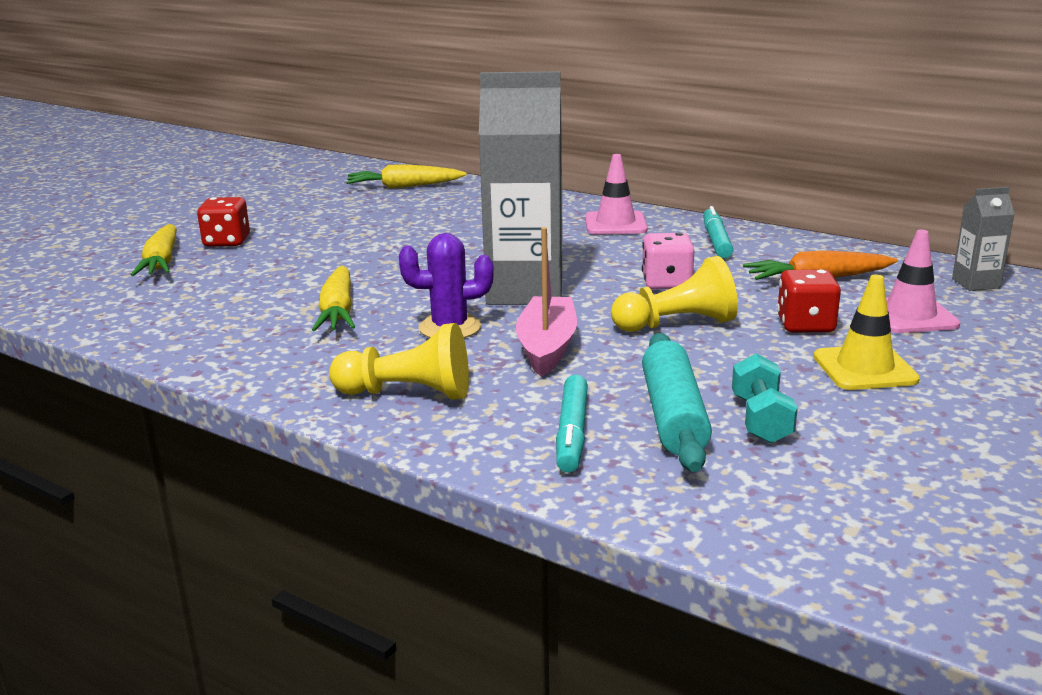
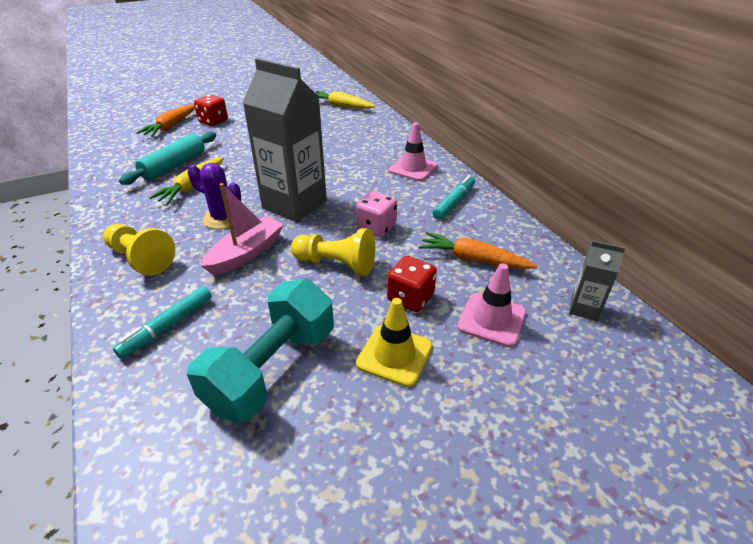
camera: 30 degrees right, 15 degrees up
yellow carrot [131,224,177,276] -> orange carrot [136,105,195,137]
turquoise rolling pin [642,333,712,472] -> turquoise rolling pin moved to [119,132,216,185]
turquoise dumbbell [732,354,798,444] -> turquoise dumbbell [187,279,334,422], size x1.94

